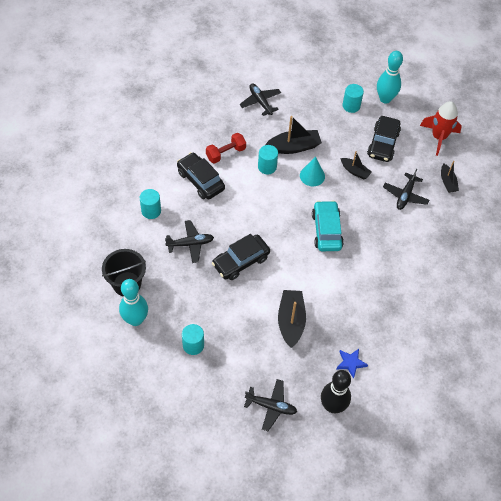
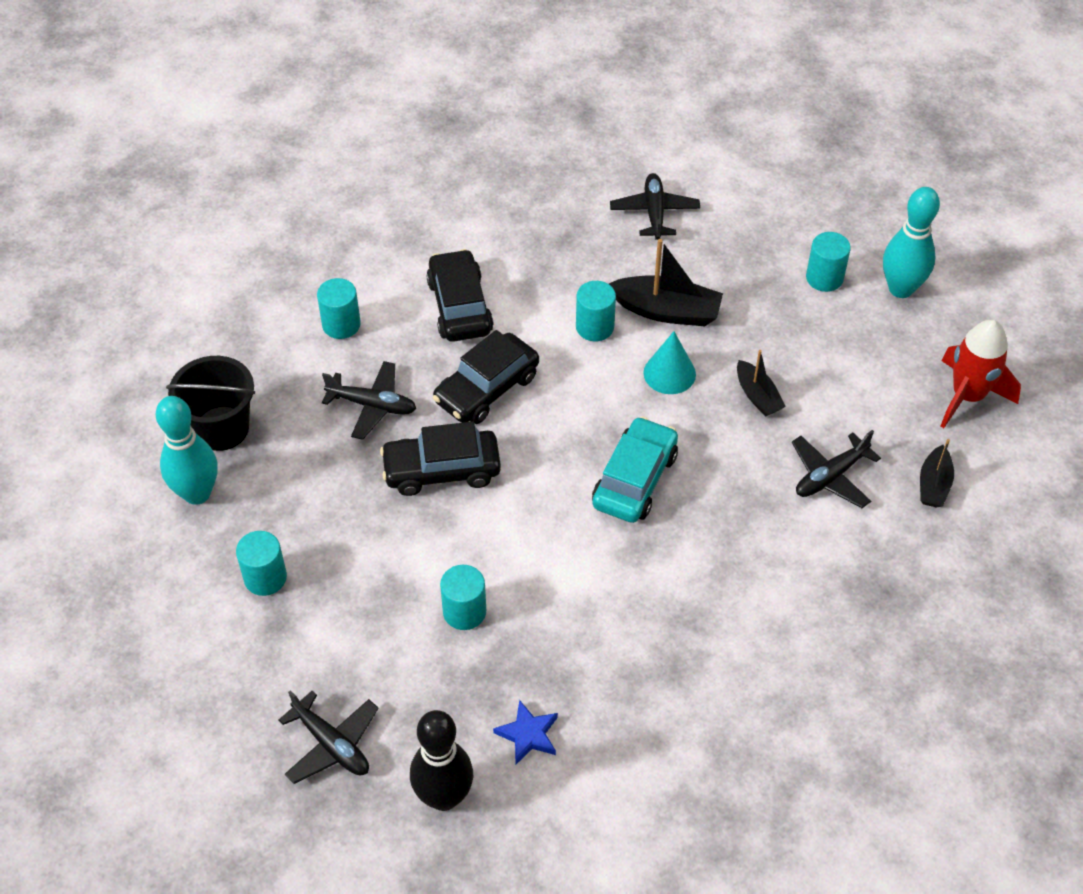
camera: 30 degrees right, 5 degrees down
red dumbbell [206,133,246,164] -> none
black boat [278,290,306,348] -> turquoise cylinder [440,565,486,630]
black car [367,116,401,162] -> black car moved to [433,330,539,424]

